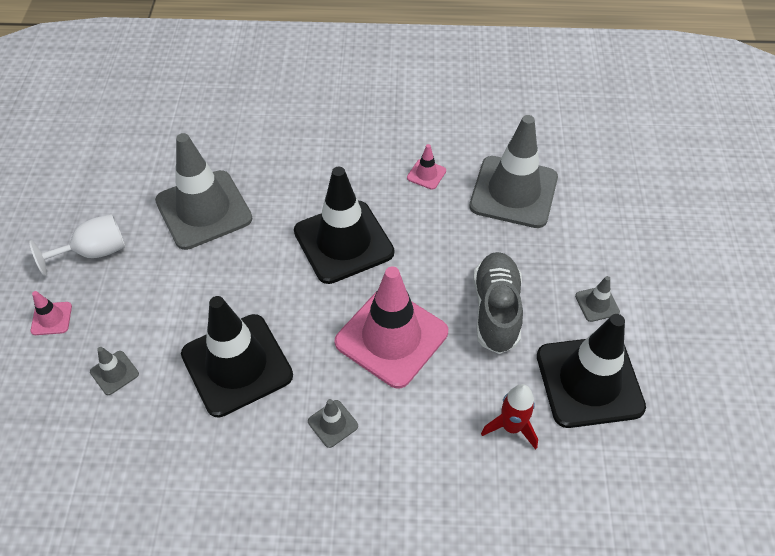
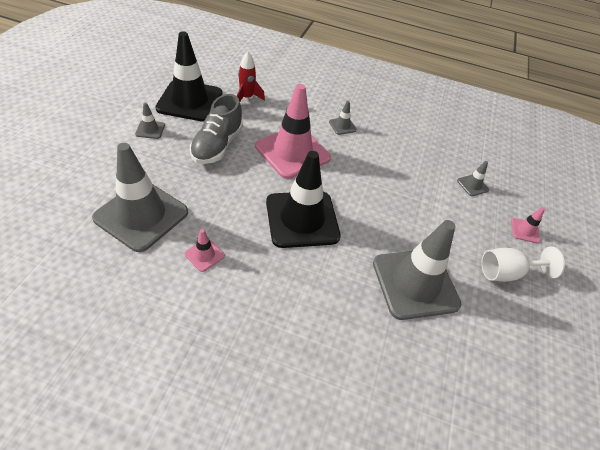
camera: 170 degrees left, 5 degrees down
black traffic cone [181,296,293,418] -> none

